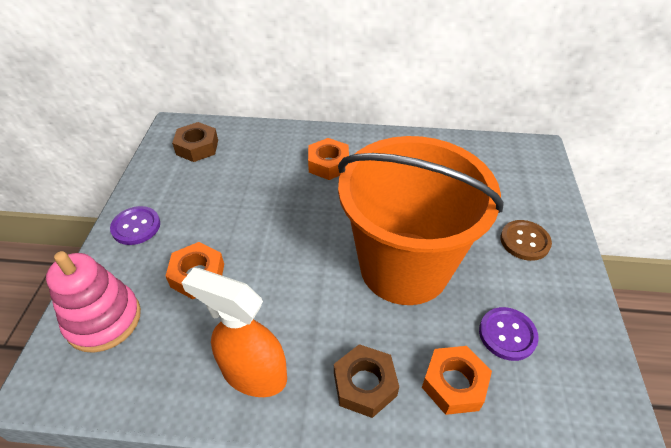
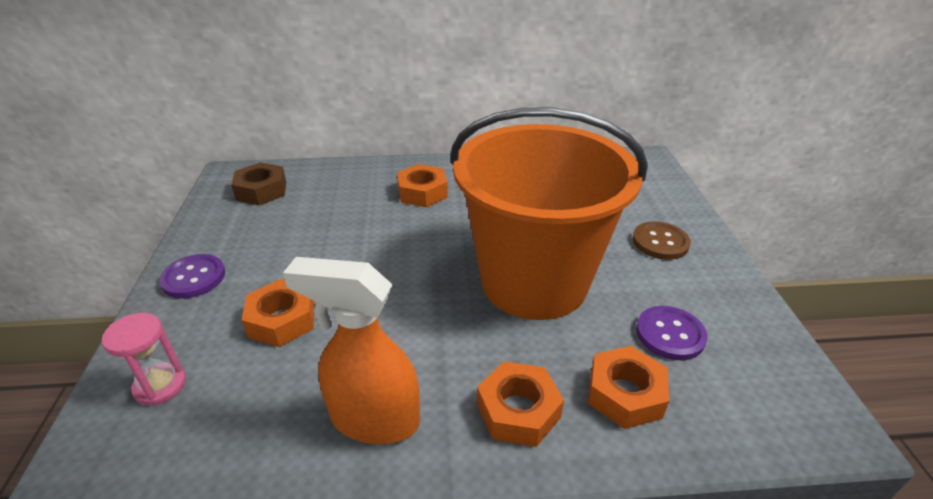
camera: 10 degrees left, 10 degrees down
pink stacking toy [46,251,141,353] -> pink hourglass [102,313,186,406]
brown nut [334,344,399,418] -> orange nut [477,361,564,447]

